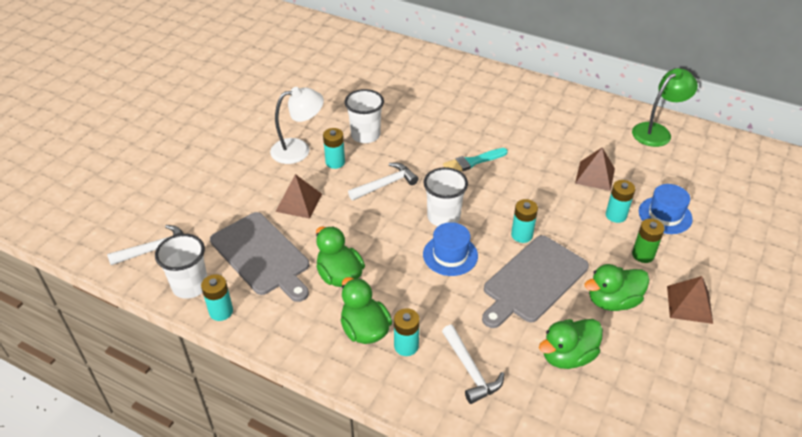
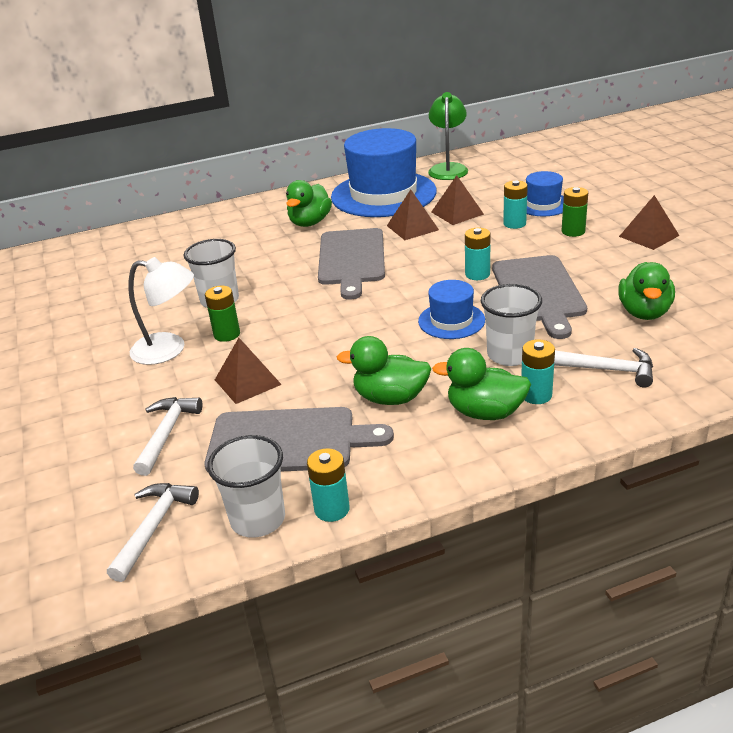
camera: 45 degrees left, 10 degrees down
white lamp [270,87,324,164] -> white lamp turned 75 degrees clockwise [128,257,194,365]
turquoise battery [323,128,345,169] -> green battery [205,286,240,342]
white hammer [348,163,418,200] -> white hammer moved to [133,397,202,476]
white cup [423,167,468,226] -> white cup moved to [481,284,542,366]
turquoise brush [443,148,508,171] -> grey cutting board [318,228,385,300]
green duck [584,264,650,311] -> green duck moved to [286,180,332,227]
none -> blue hat [331,128,437,217]
none -> brown pyramid [387,189,439,240]

